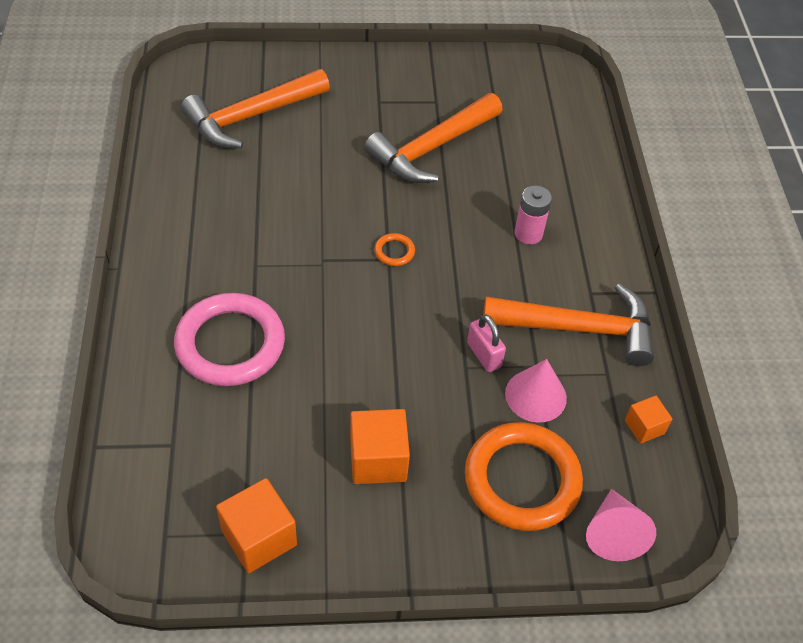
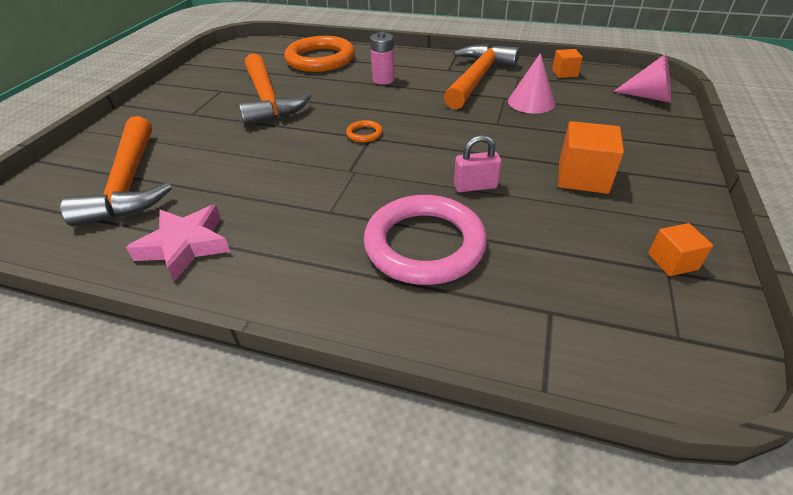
camera: 65 degrees left, 10 degrees down
orange cube [216,478,297,573] -> orange cube [648,223,713,276], size x0.58
orange ring [465,422,583,531] -> orange ring moved to [284,36,355,72]
pink padlock [467,314,506,372] -> pink padlock moved to [454,135,502,192]
none -> pink star [126,205,231,282]

